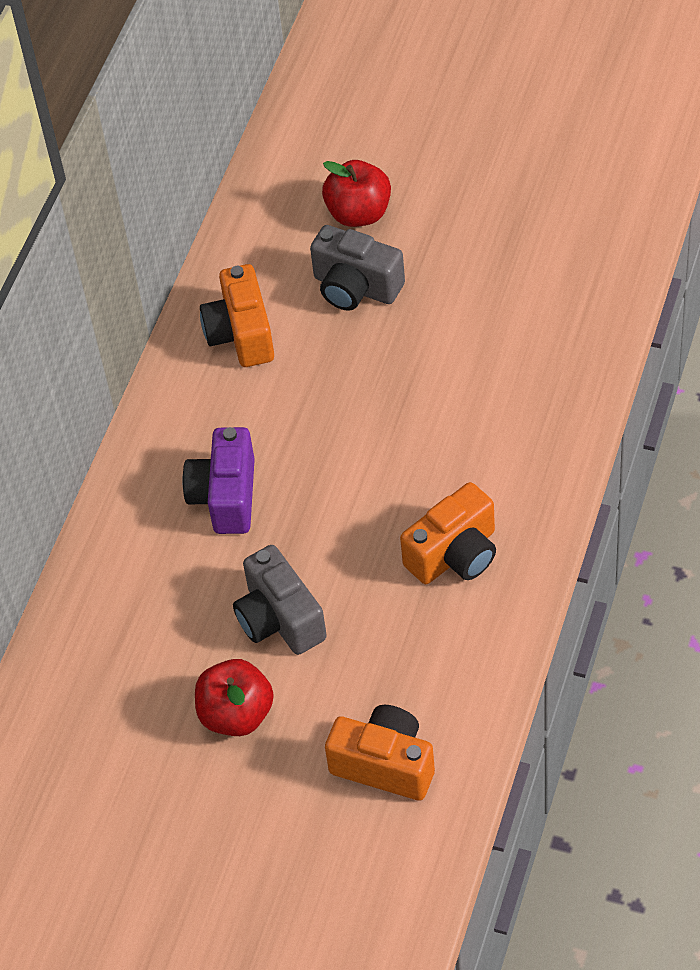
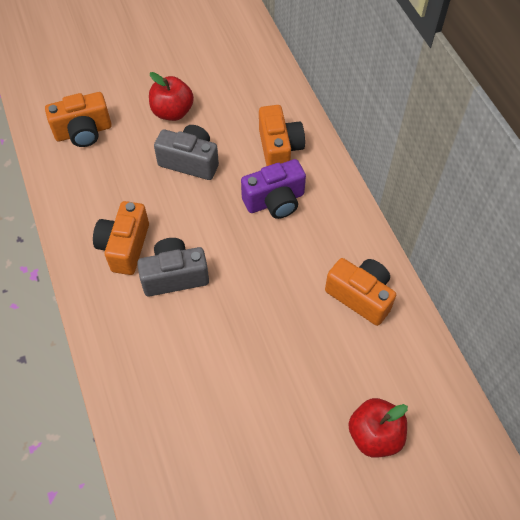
camera: 135 degrees right, 5 degrees up
purple camera [182,427,255,534] -> purple camera turned 105 degrees clockwise [241,159,306,219]
grey camera [310,225,405,311] -> grey camera moved to [137,238,209,296]
none -> orange camera [259,105,305,166]

